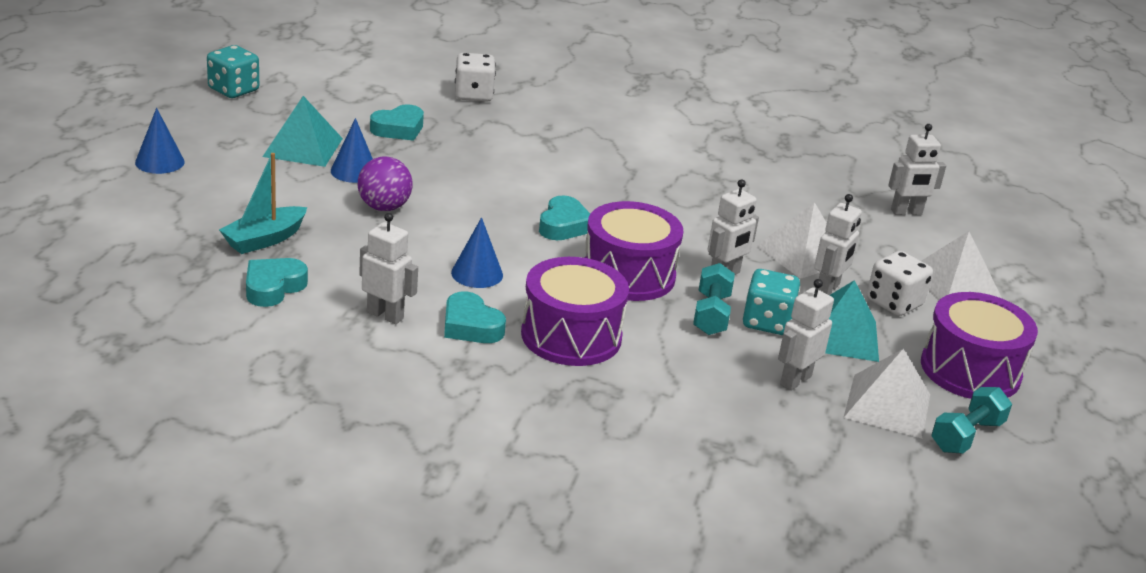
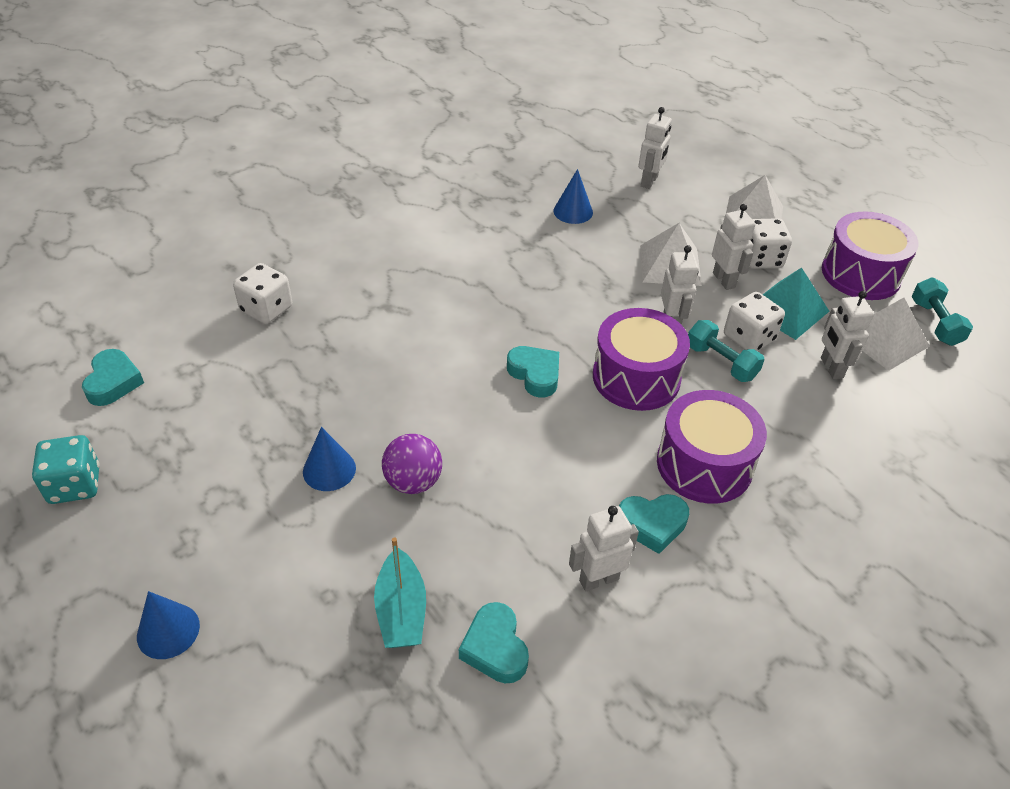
camera: 50 degrees left, 15 degrees up
turquoise pyramid [262,96,343,167] -> none
turquoise heart [370,104,424,141] -> turquoise heart moved to [82,349,144,406]
blue cone [451,217,503,288] -> blue cone moved to [554,169,593,224]
turquoise dice [743,269,800,335] -> white dice [724,292,785,351]

